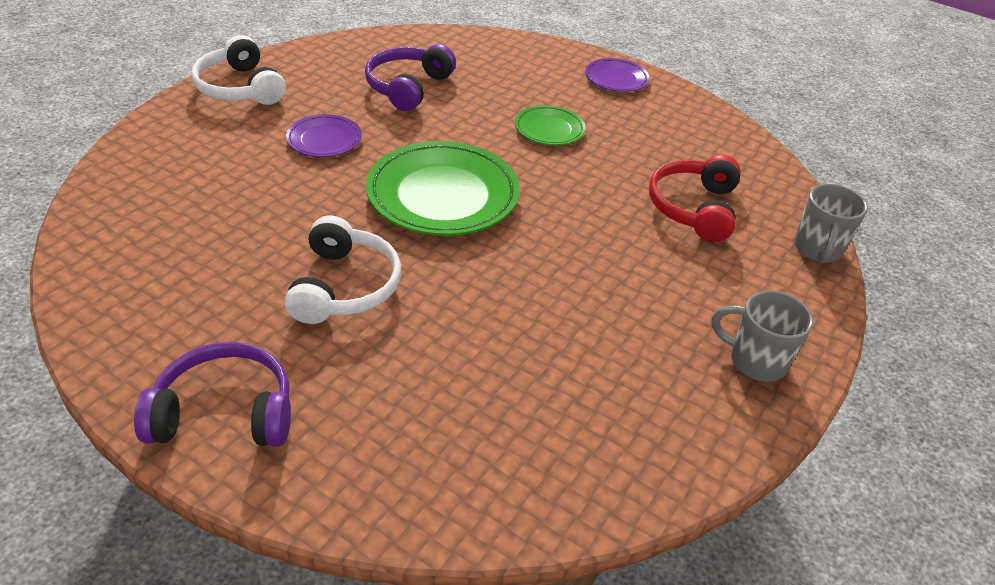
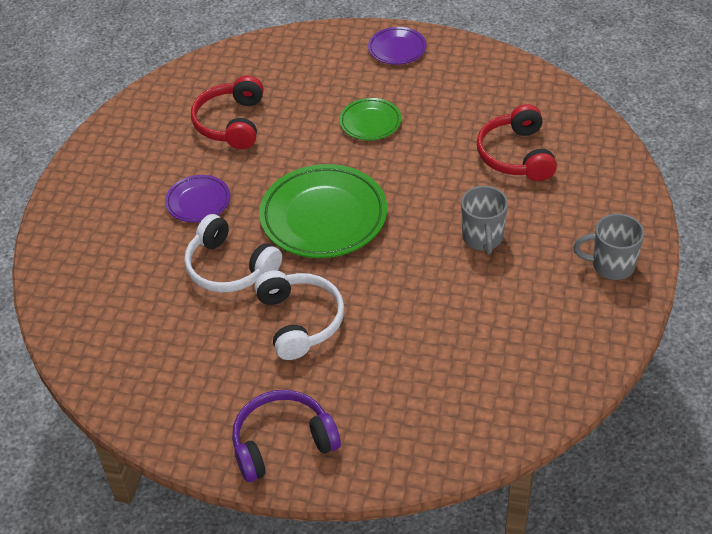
camera: 15 degrees left, 5 degrees up
white headphones [191,35,286,105] -> white headphones moved to [184,214,282,293]
purple headphones [365,44,456,111] -> red headphones [191,75,263,149]
grey mug [794,184,868,263] -> grey mug moved to [461,186,508,255]

